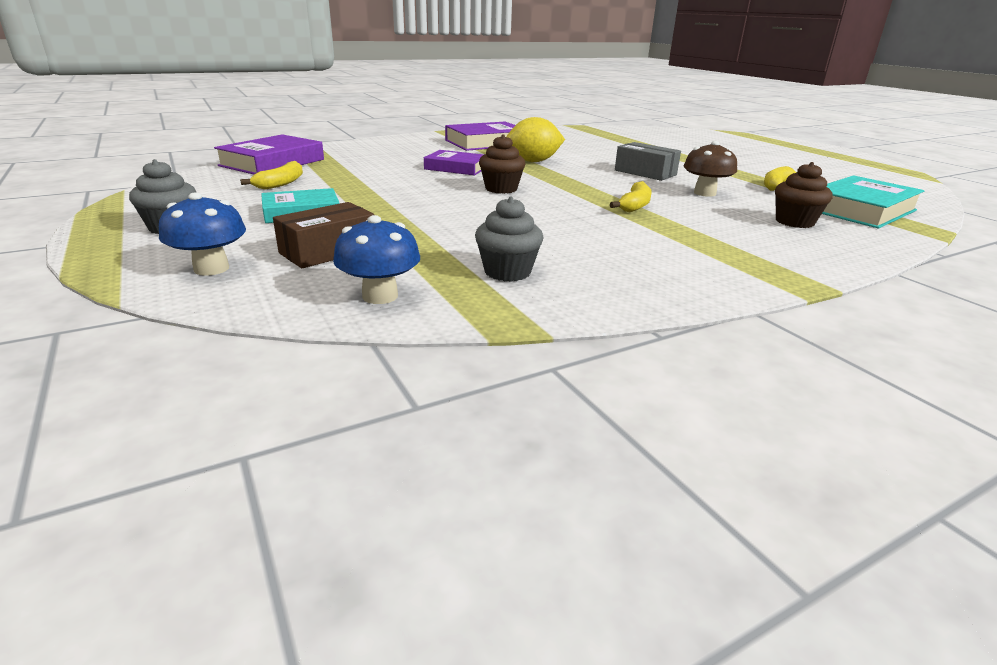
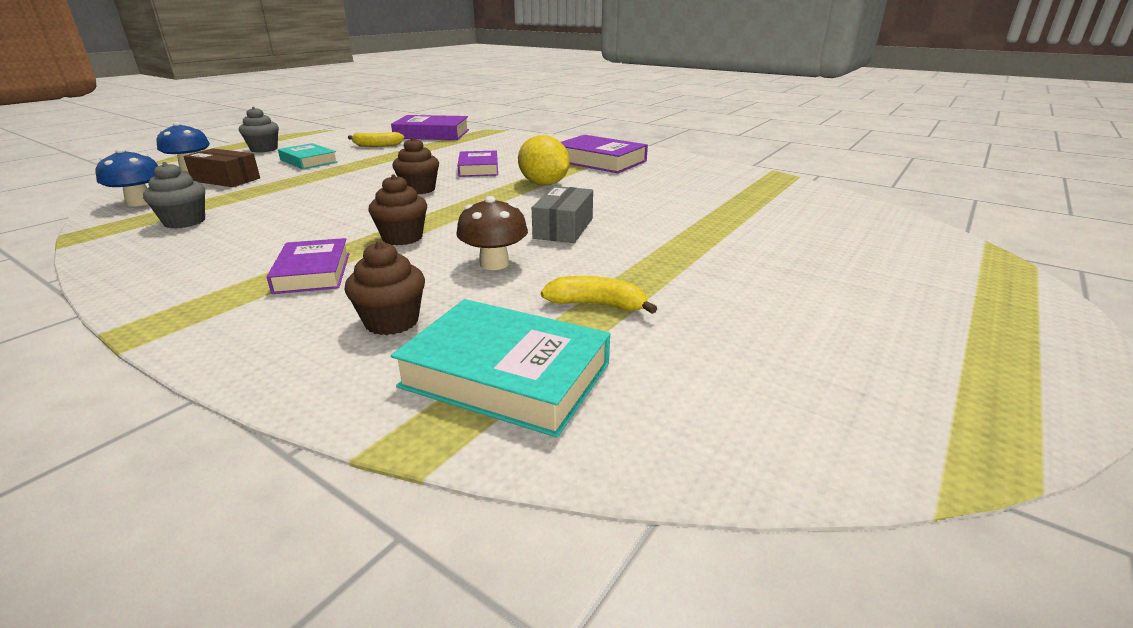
camera: 65 degrees right, 0 degrees up
yellow banana [610,181,652,212] -> brown cupcake [368,174,427,245]
none -> purple book [267,238,349,294]

